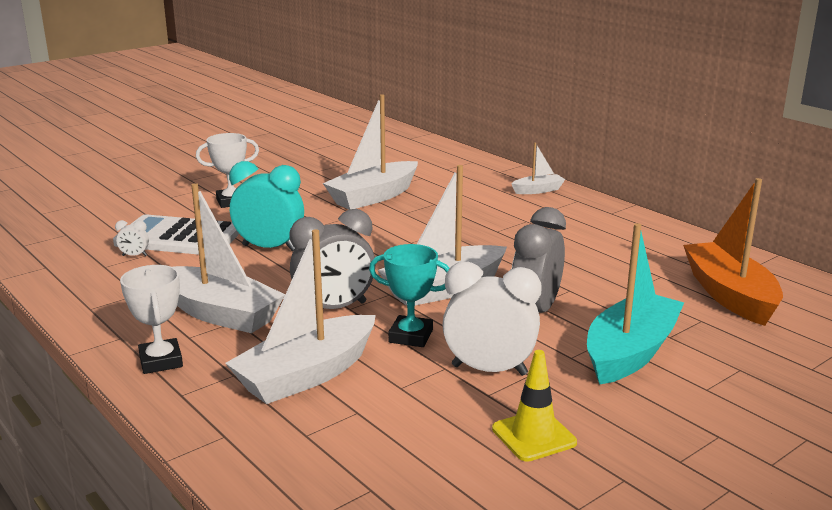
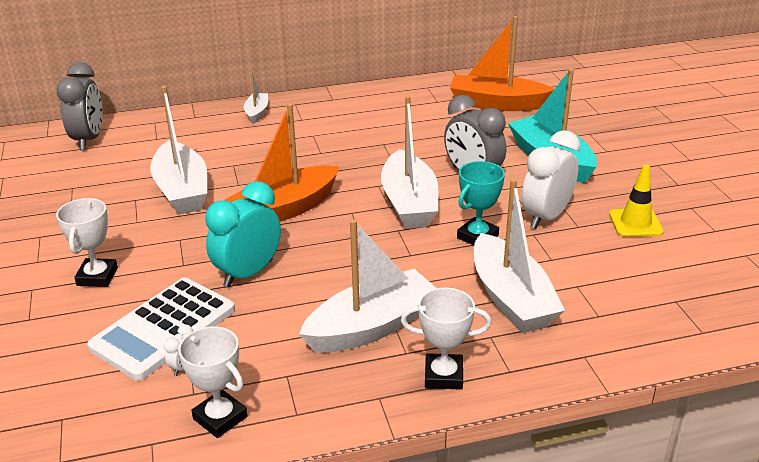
camera: 65 degrees left, 10 degrees up
grey clock [290,209,375,309] -> grey clock moved to [56,62,103,150]
none -> white trophy [178,326,248,438]
none -> orange boat [225,104,339,222]

